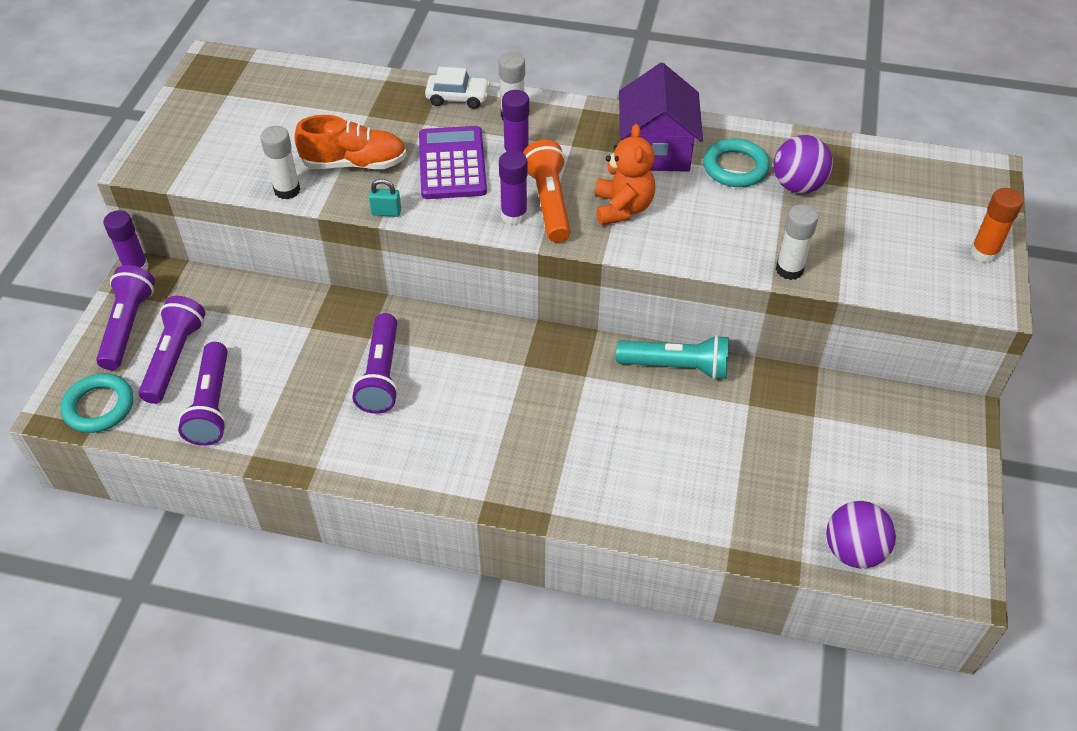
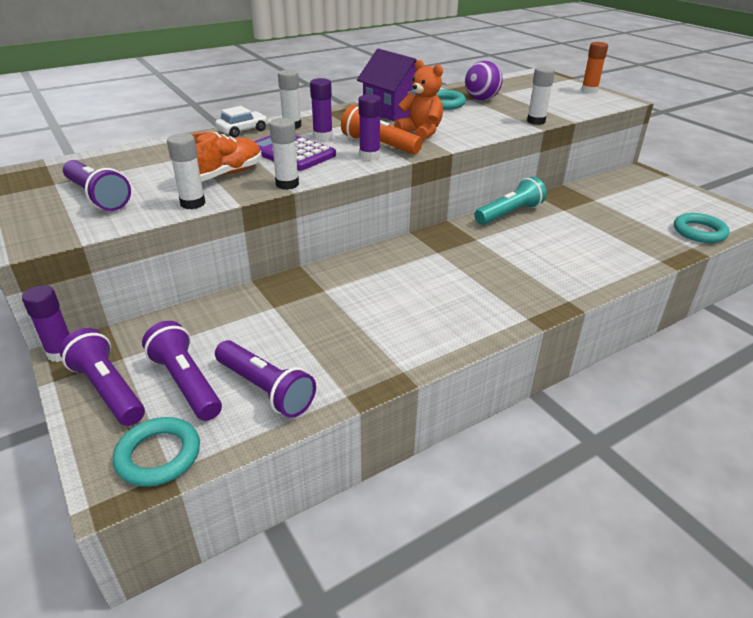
camera: 45 degrees left, 15 degrees down
purple flashlight [352,313,398,414] -> purple flashlight moved to [63,160,131,211]
turquoise padlock [369,179,401,217] -> white glue stick [269,118,299,190]
purple ball [826,501,896,568] -> turquoise ring [674,213,729,243]

